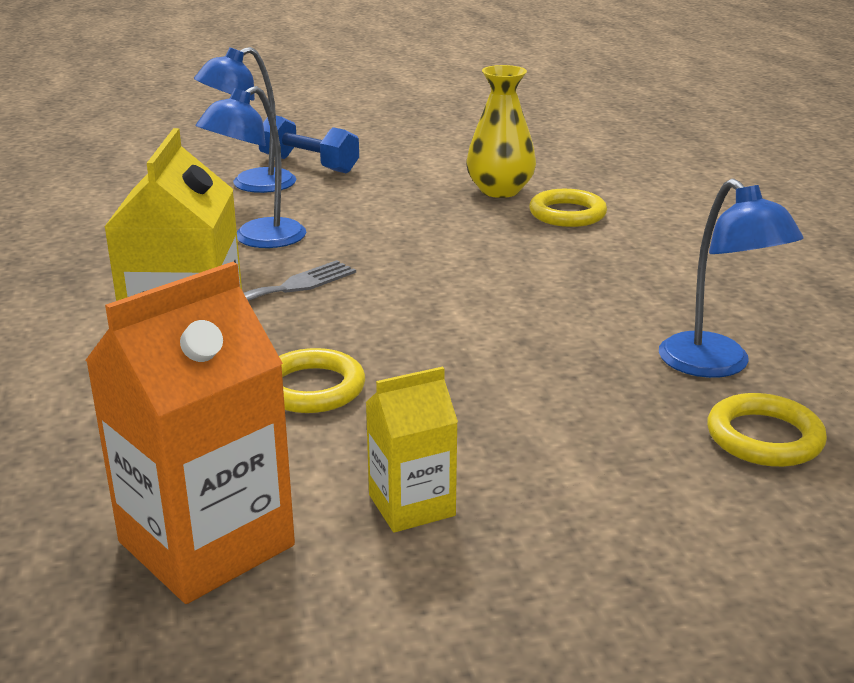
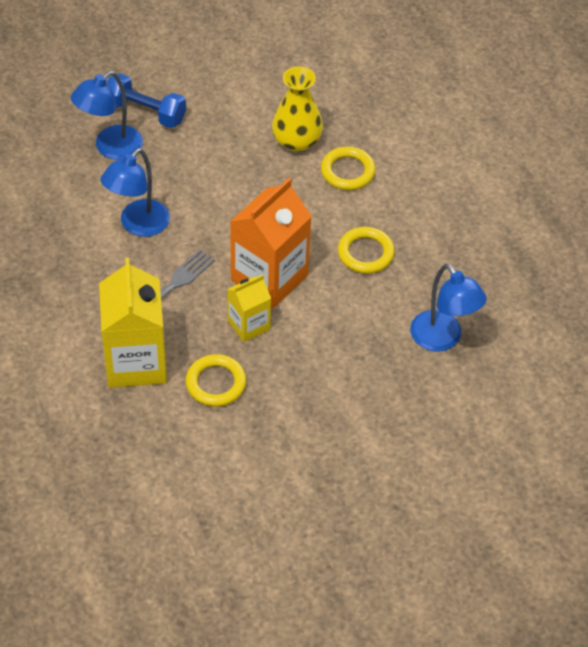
camera: 10 degrees left, 25 degrees up
orange carton [85,262,295,604] -> orange carton moved to [230,178,312,308]
yellow carton [365,366,458,533] -> yellow carton moved to [227,275,271,342]
yellow ring [707,393,827,467] -> yellow ring moved to [338,227,395,274]

